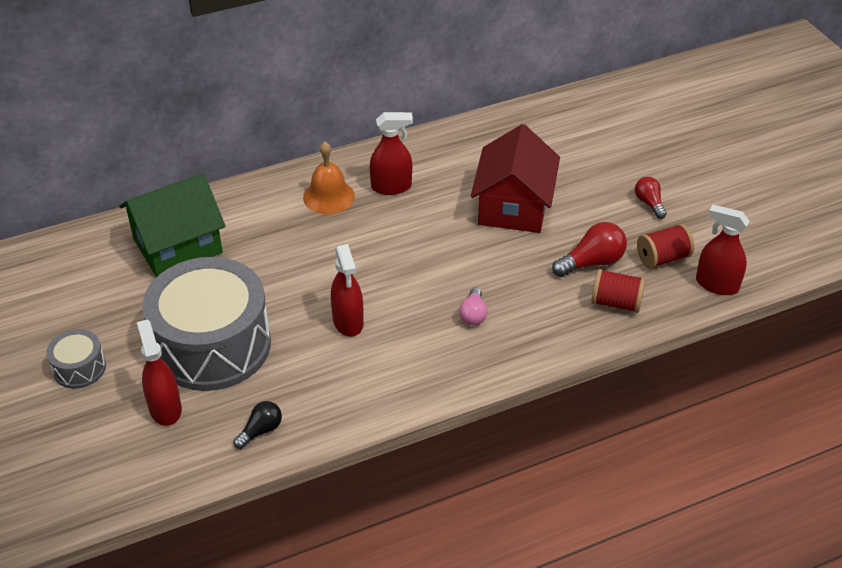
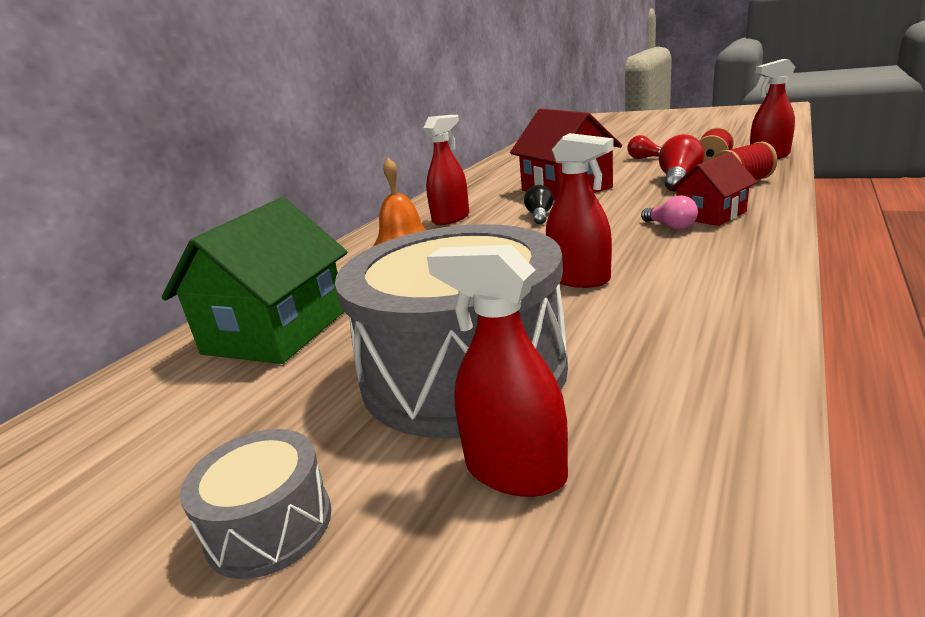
camera: 35 degrees left, 20 degrees down
black light bulb [233,401,282,449] -> black light bulb moved to [524,185,553,224]
none -> red house [669,152,757,226]

